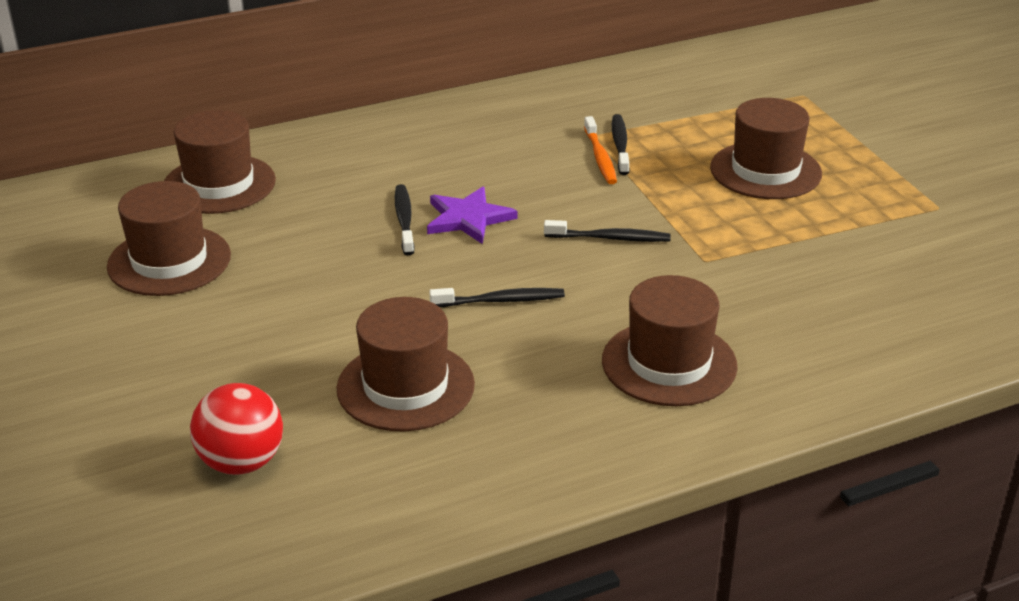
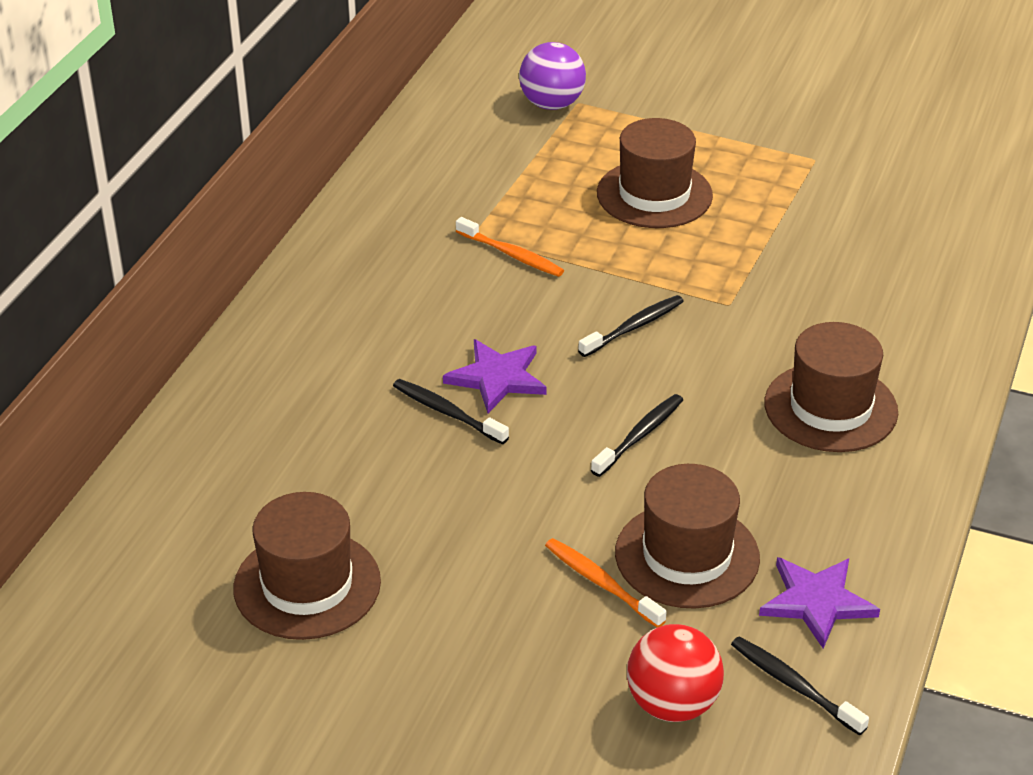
camera: 45 degrees left, 5 degrees up
brown hat [164,110,276,214] -> none
black toothbrush [612,114,630,175] -> black toothbrush moved to [731,637,869,736]
none -> purple ball [519,42,586,110]
none -> orange toothbrush [545,538,667,628]
none -> purple star [759,557,880,649]

